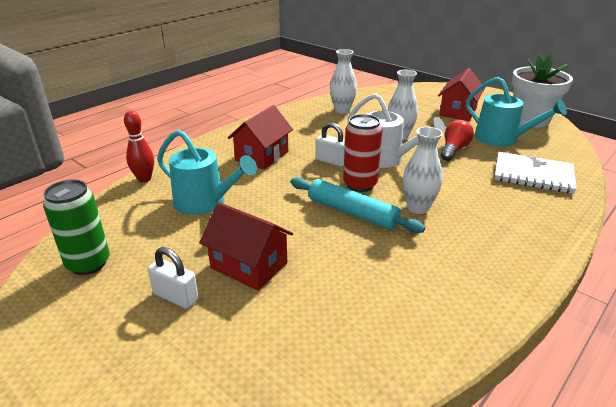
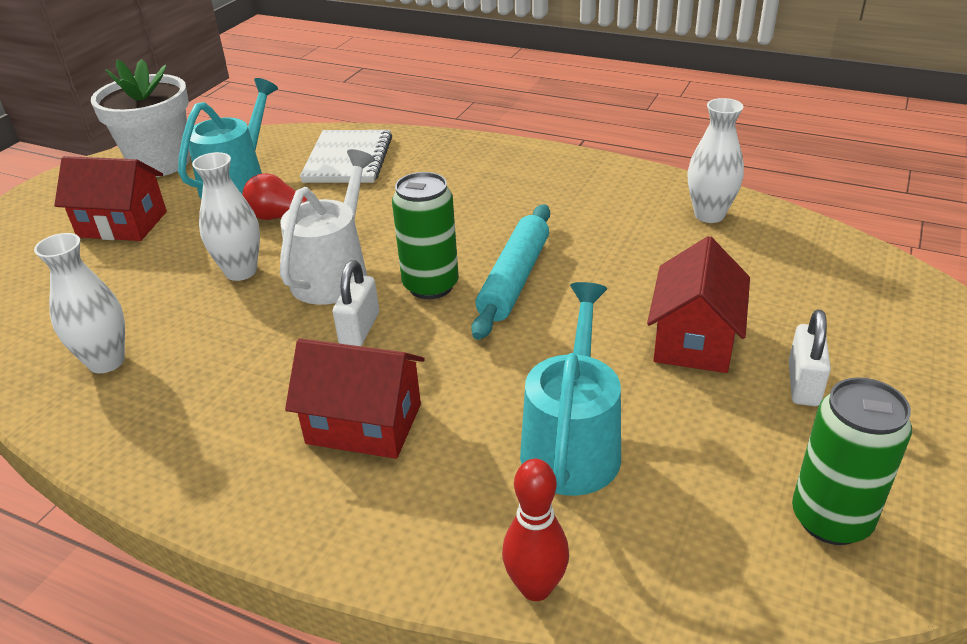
camera: 105 degrees left, 5 degrees up
red can [343,114,382,192] -> green can [392,172,459,299]
white vase [403,127,443,214] -> white vase moved to [688,98,744,223]

